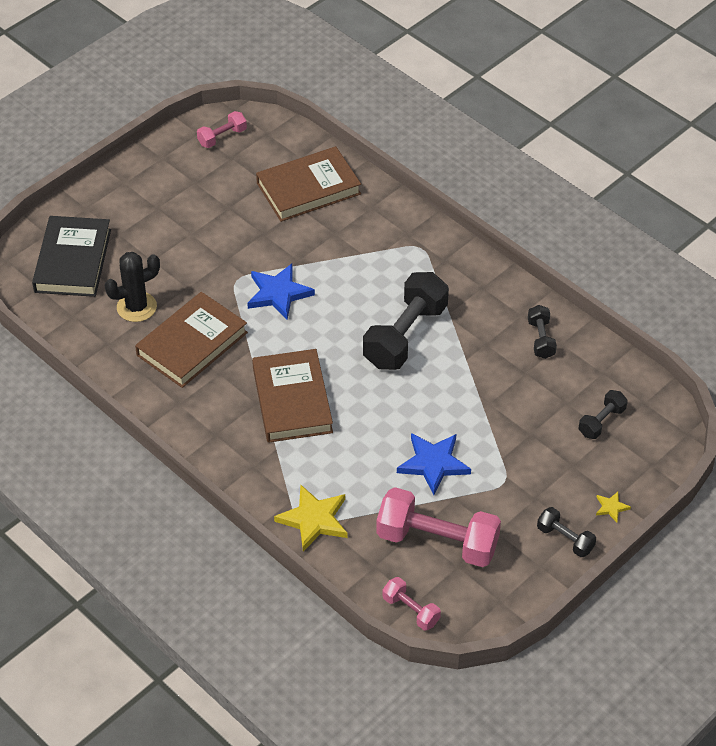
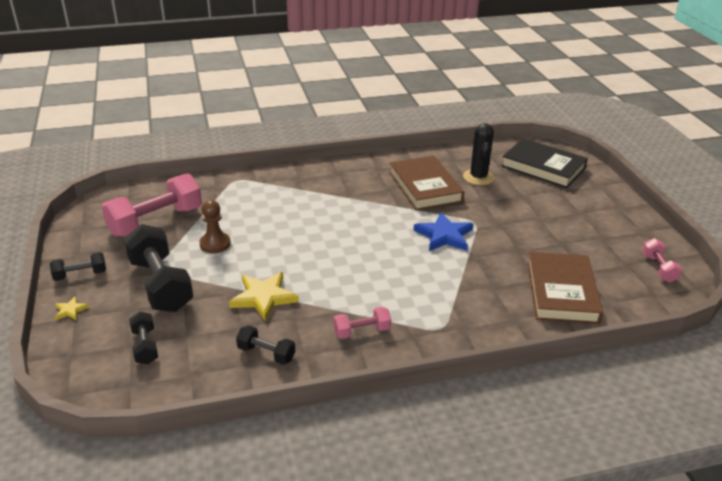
camera: 120 degrees right, 15 degrees down
brown book [252,349,333,443] -> none
yellow star [274,485,347,552] -> yellow star moved to [229,272,299,322]
black dumbbell [363,272,449,370] -> black dumbbell moved to [124,224,194,312]
pink dumbbell [382,577,441,630] -> pink dumbbell moved to [334,307,391,339]
blue star [397,433,471,495] -> brown pawn [199,200,231,253]

